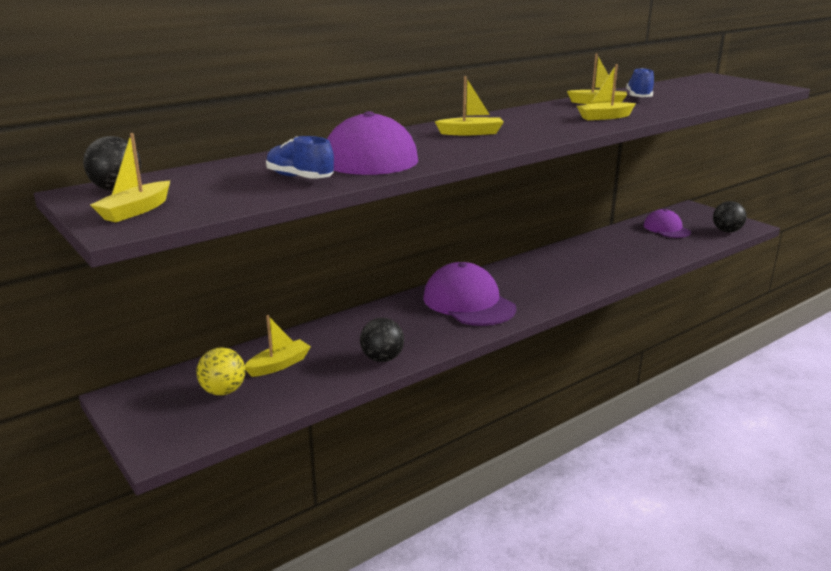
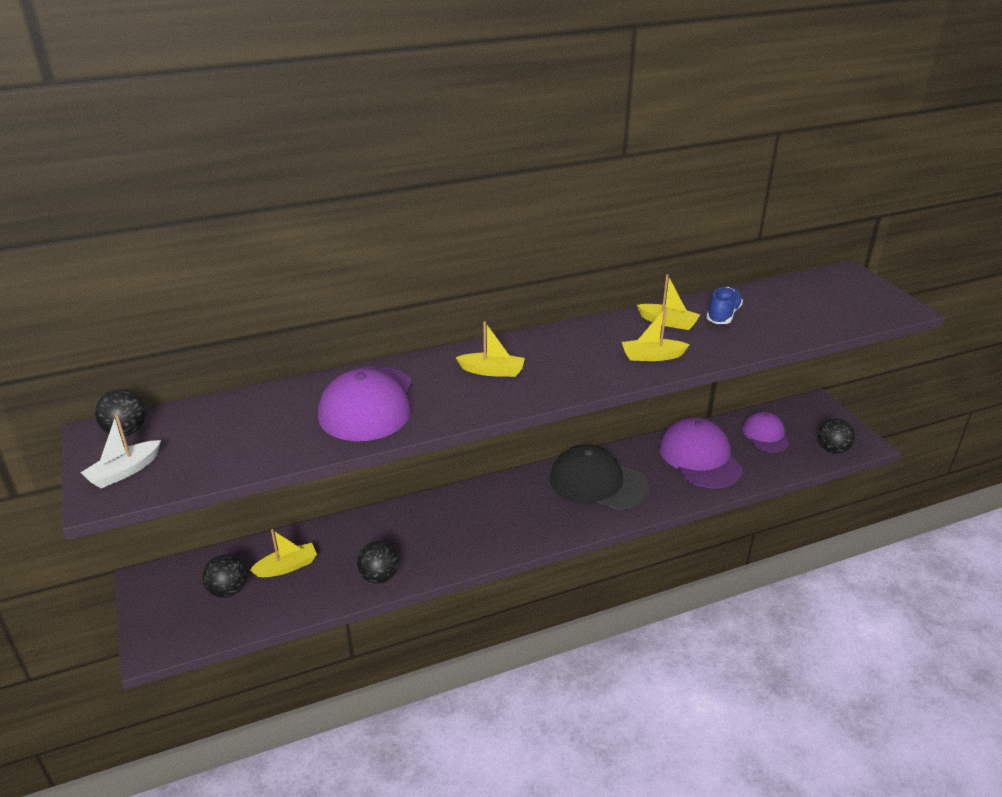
camera: 15 degrees right, 10 degrees up
yellow boat [90,133,170,222] -> white boat [80,414,161,488]
yellow ball [196,347,245,395] -> black ball [202,554,247,598]
blue shoe [266,136,334,179] -> none
purple cap [423,262,516,326] -> purple cap moved to [659,417,743,489]
none -> black cap [550,445,649,510]

